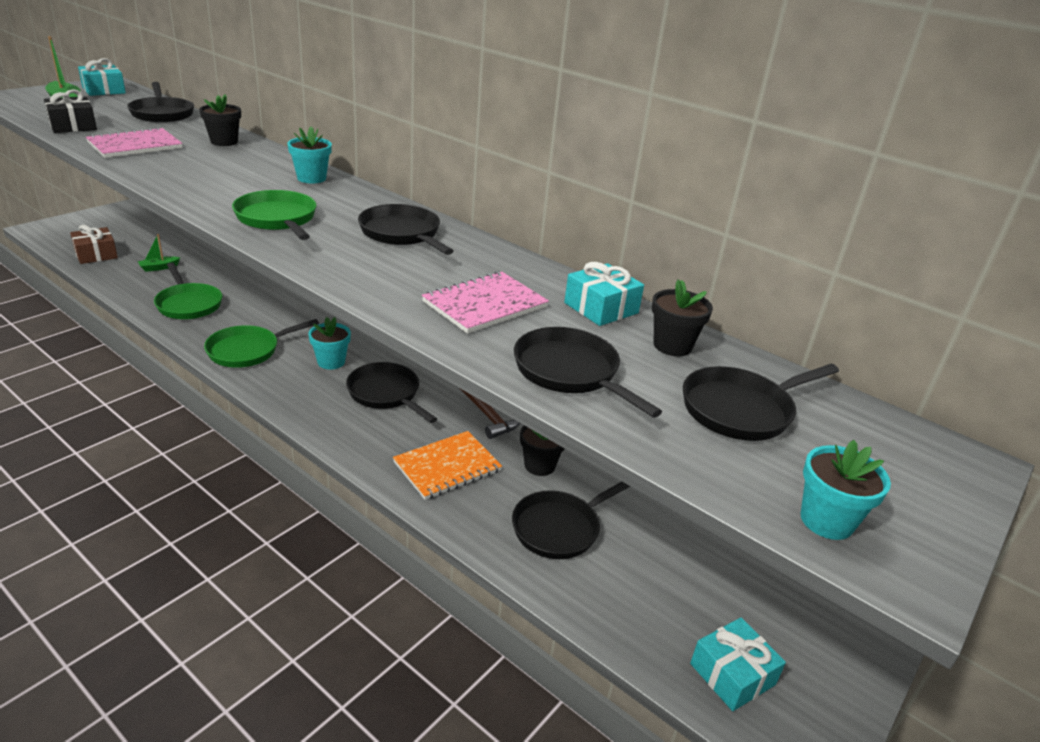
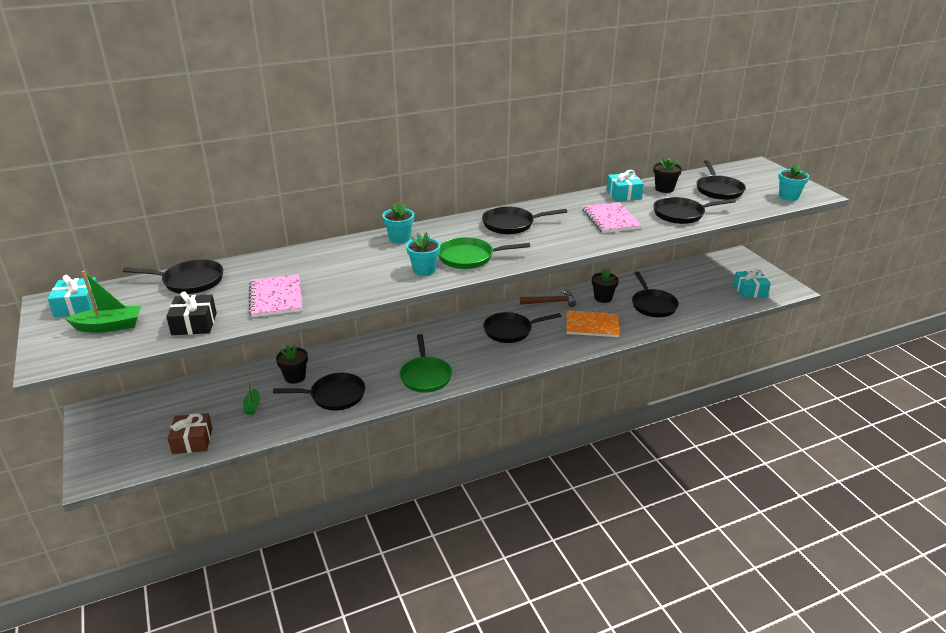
camera: 60 degrees left, 0 degrees up
green pan [154,262,222,319] -> black pan [273,373,365,410]
black flower pot [199,94,241,146] -> black flower pot moved to [276,345,308,384]
turquoise flower pot [308,317,351,370] -> turquoise flower pot moved to [406,232,440,276]
orange notebook [393,431,502,500] -> orange notebook turned 75 degrees counterclockwise [566,310,620,337]

